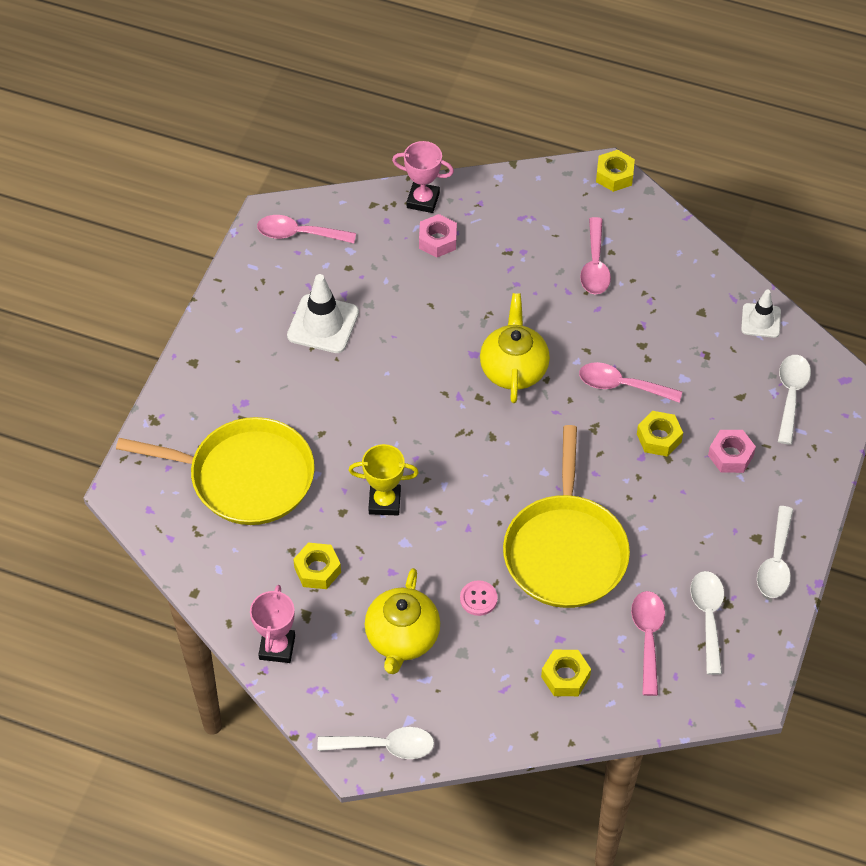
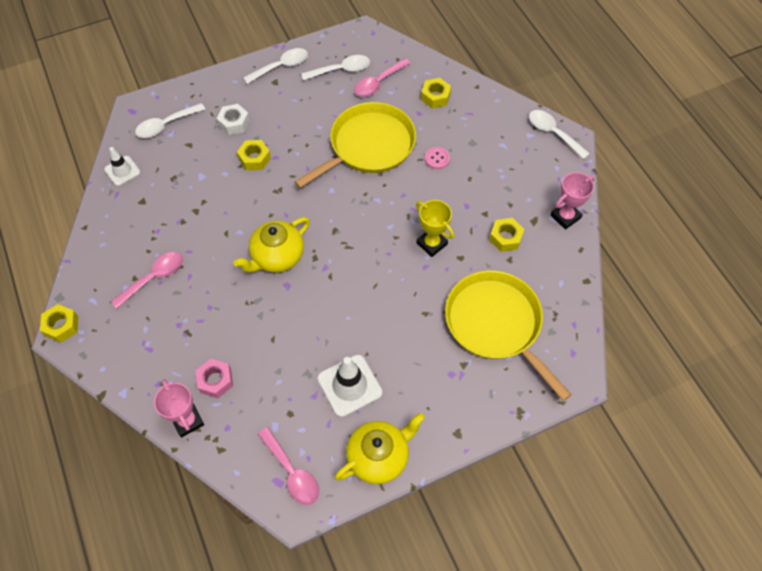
camera: 135 degrees left, 5 degrees up
yellow teapot [365,568,440,674] -> yellow teapot moved to [335,413,425,484]
pink spoon [579,362,682,403] -> none
white spoon [690,571,724,675] -> white spoon turned 150 degrees counterclockwise [301,55,370,81]
pink nut [708,430,756,473] -> white nut [217,104,250,135]

